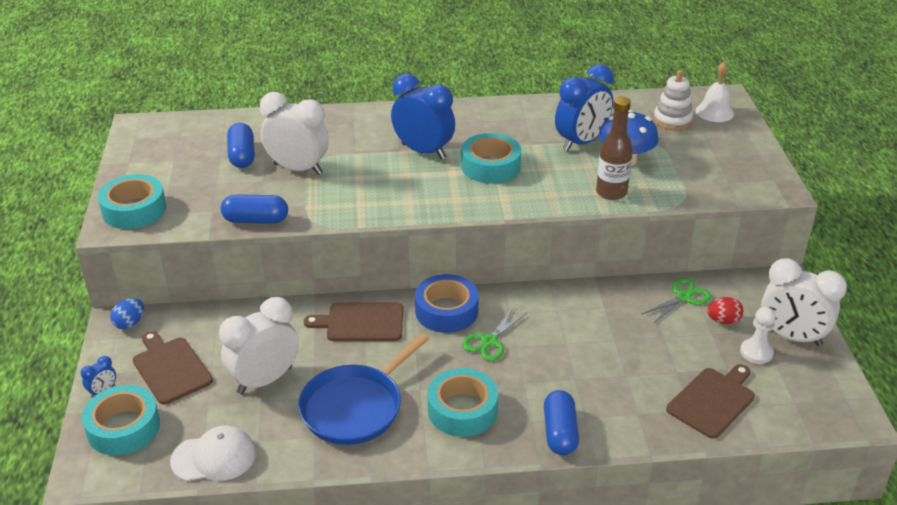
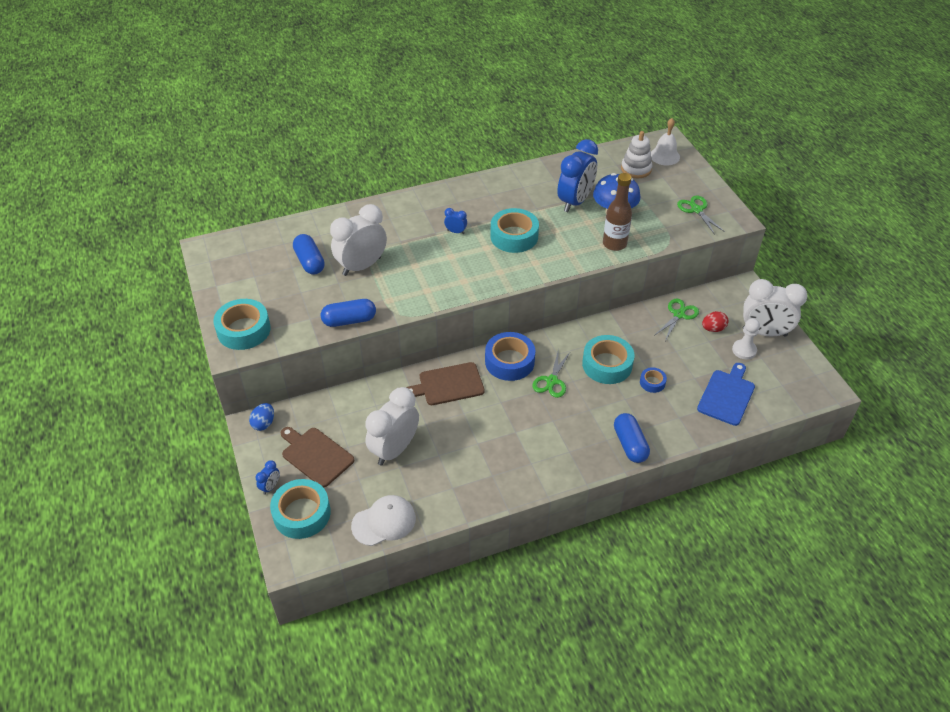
camera: 15 degrees left, 10 degrees up
white clock [260,92,329,175] -> white clock turned 45 degrees counterclockwise [330,204,387,276]
blue pan [298,333,429,445] -> none
blue clock [391,74,455,160] -> blue clock [444,208,467,234], size x0.42
turquoise tape [428,368,498,437] -> turquoise tape moved to [582,335,634,384]
brown cutting board [666,364,755,439] -> blue cutting board [697,363,755,426]
none -> blue tape [640,367,667,393]
none -> green scissors [677,196,725,235]

